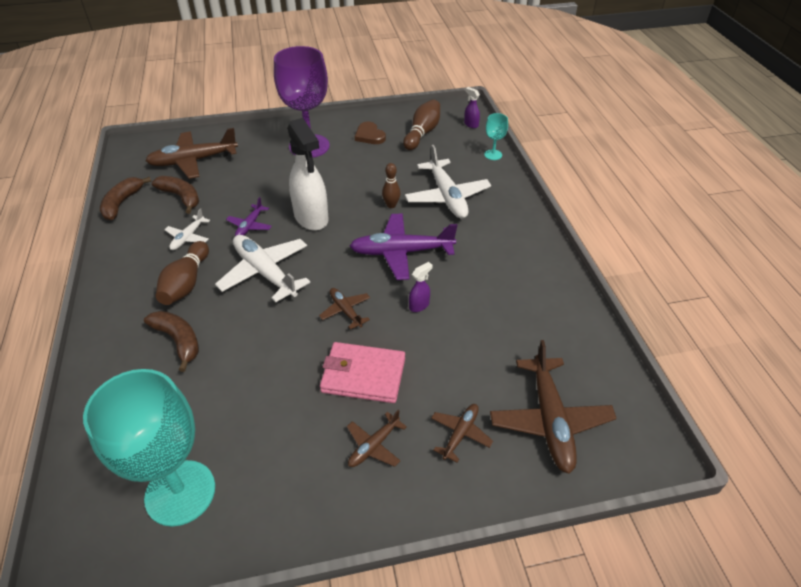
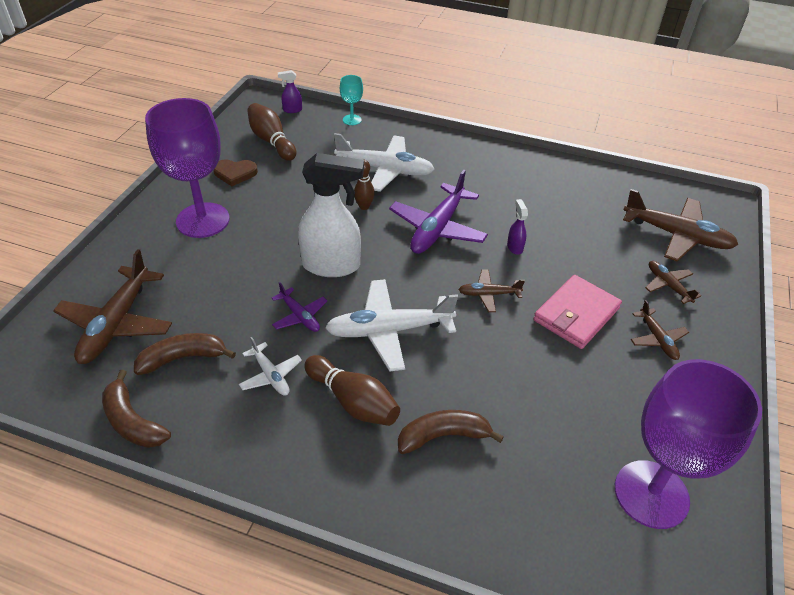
camera: 60 degrees left, 0 degrees up
turquoise goblet [83,369,215,527] -> purple goblet [615,359,762,529]

